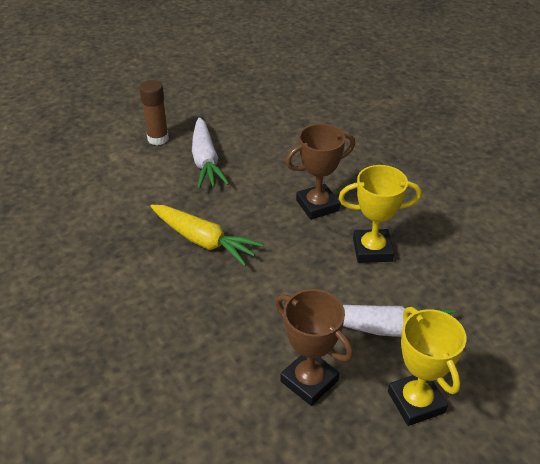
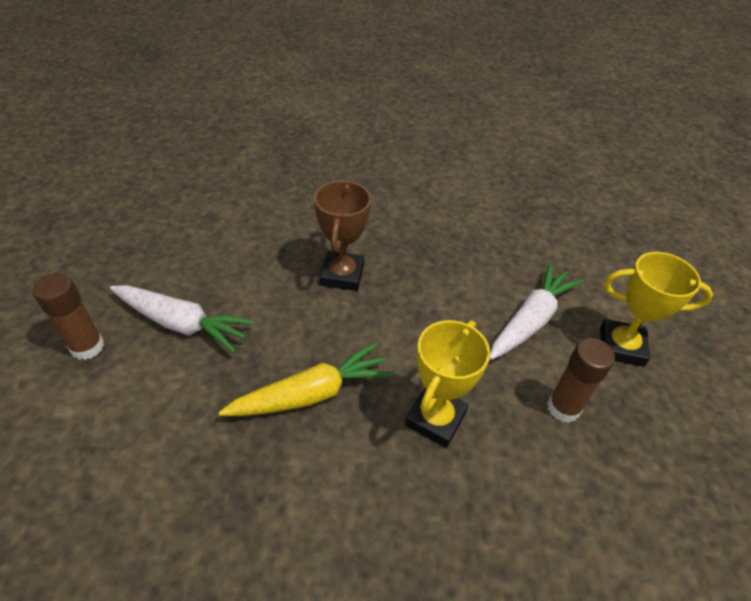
camera: 60 degrees left, 5 degrees up
brown trophy [275,289,353,406] -> brown glue stick [547,338,615,423]
yellow trophy [339,165,422,263] -> yellow trophy moved to [405,320,490,448]

